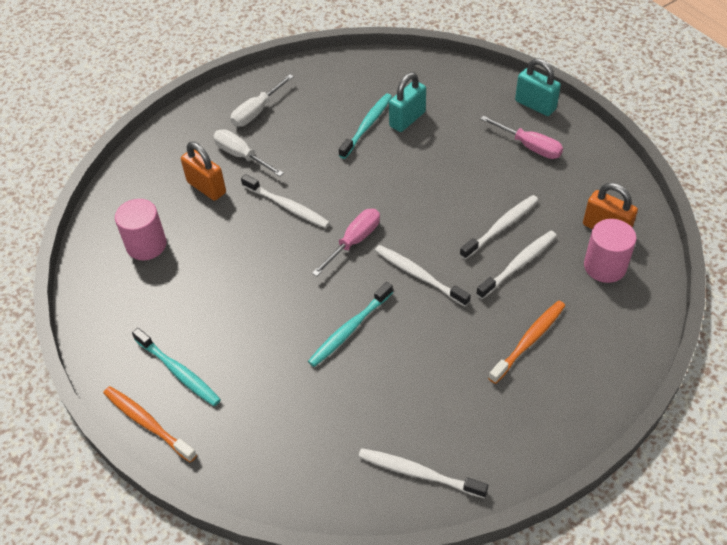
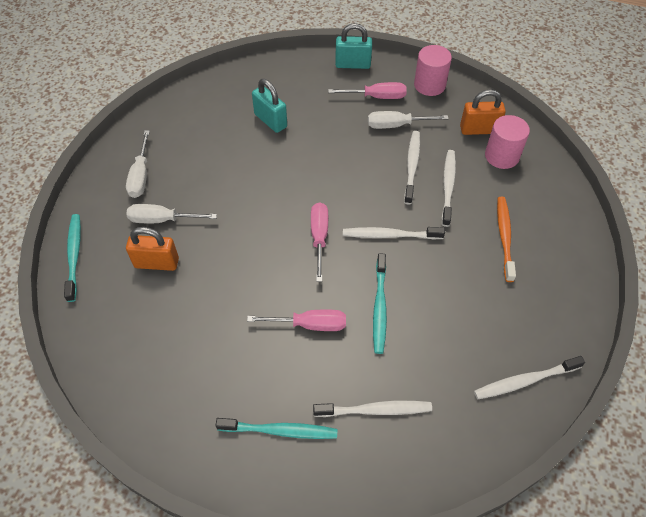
camera: 40 degrees left, 5 degrees up
orange toothbrush [103,386,197,463] -> none
pink cylinder [115,199,167,260] -> pink cylinder moved to [414,45,452,96]
white toothbrush [241,174,330,228] -> white toothbrush moved to [313,401,432,417]
turquoise toothbrush [339,94,392,159] -> turquoise toothbrush moved to [64,214,81,302]
turquoise padlock [389,72,426,132] -> turquoise padlock turned 45 degrees counterclockwise [252,79,287,133]
none -> pink screwdriver [247,310,346,331]
none -> white screwdriver [368,111,449,129]

